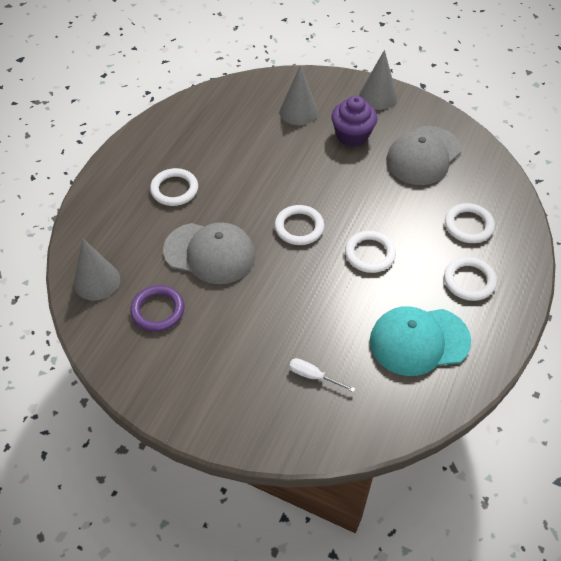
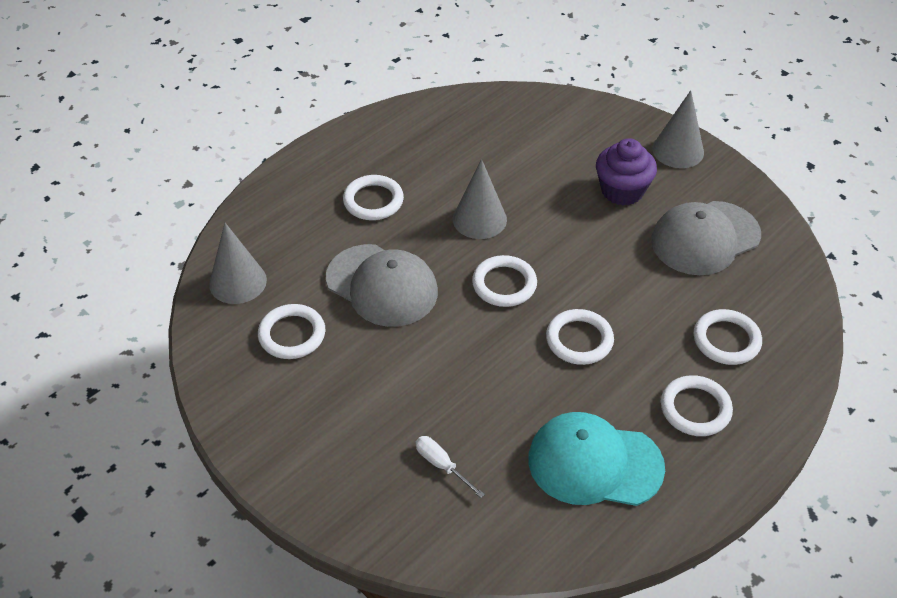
camera: 20 degrees right, 5 degrees down
purple ring [130,285,184,332] -> white ring [258,304,325,359]
grey cone [279,65,318,125] -> grey cone moved to [453,159,507,239]

